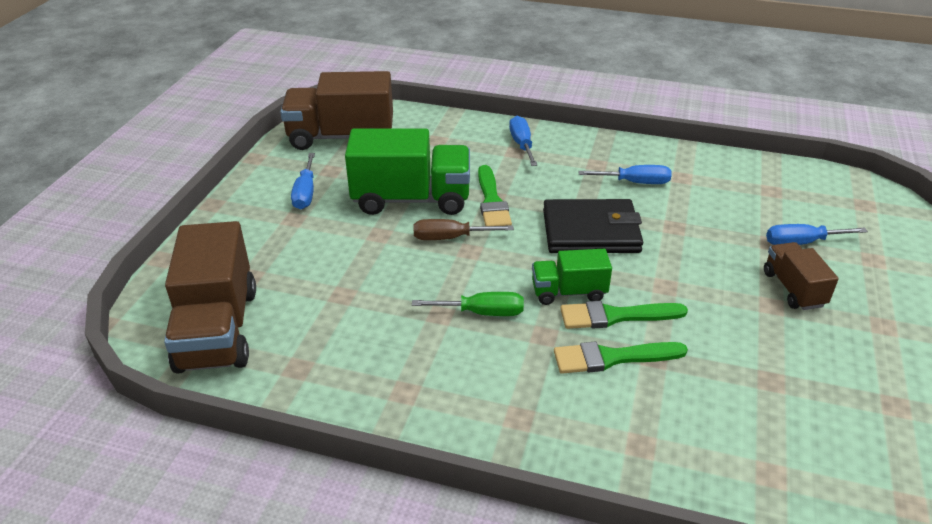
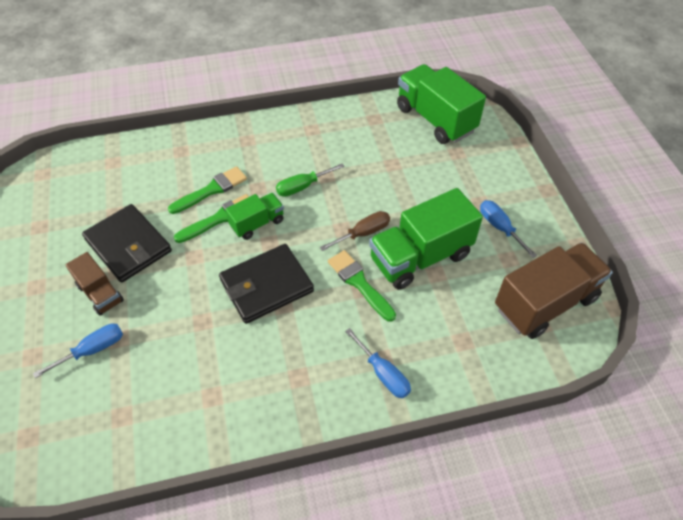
camera: 150 degrees right, 15 degrees up
brown truck [164,221,256,374] -> green truck [397,64,486,144]
blue screwdriver [578,165,672,184] -> none
none -> black wallet [82,204,172,283]

